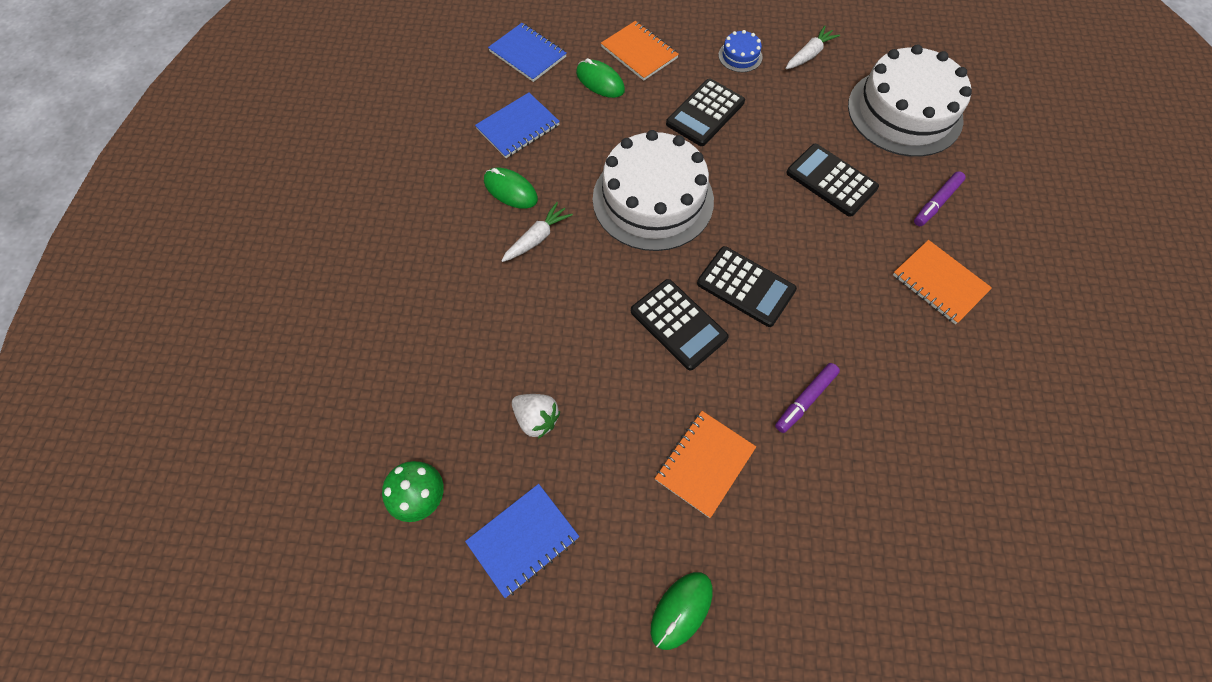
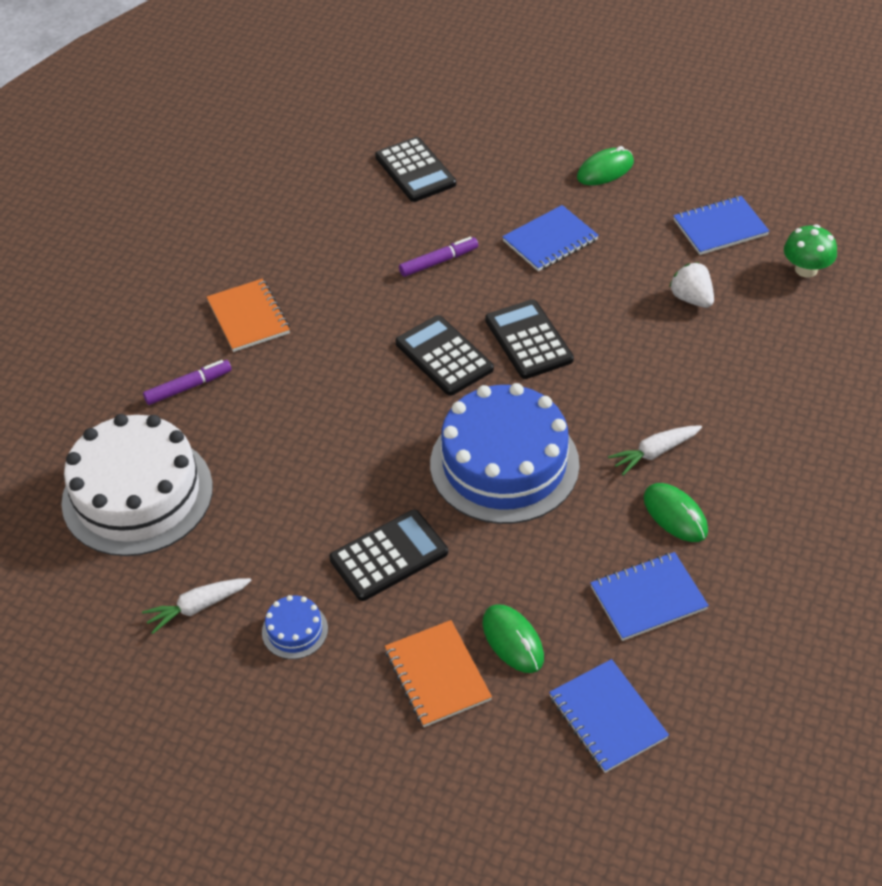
camera: 160 degrees left, 15 degrees down
white cake [593,130,714,251] -> blue cake [430,383,579,524]
orange notebook [655,411,756,518] -> blue notebook [502,205,599,271]
black calculator [786,144,879,217] -> black calculator moved to [375,137,456,202]

